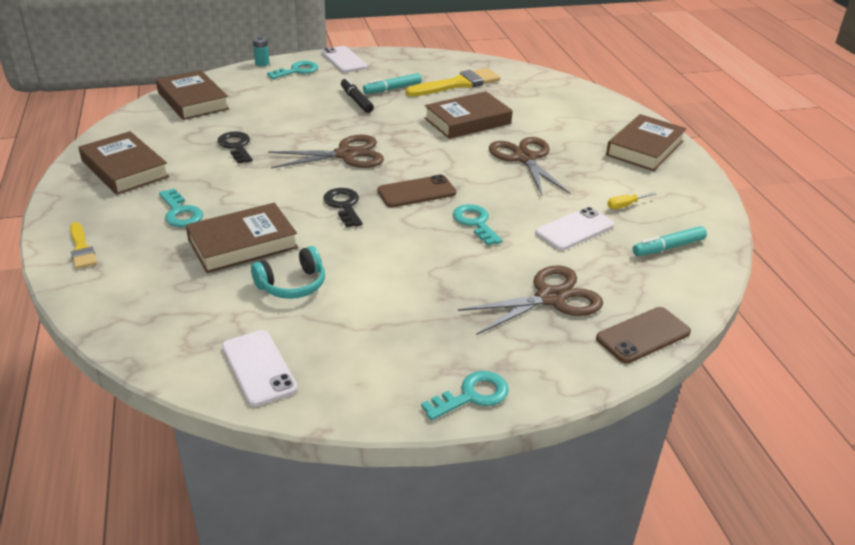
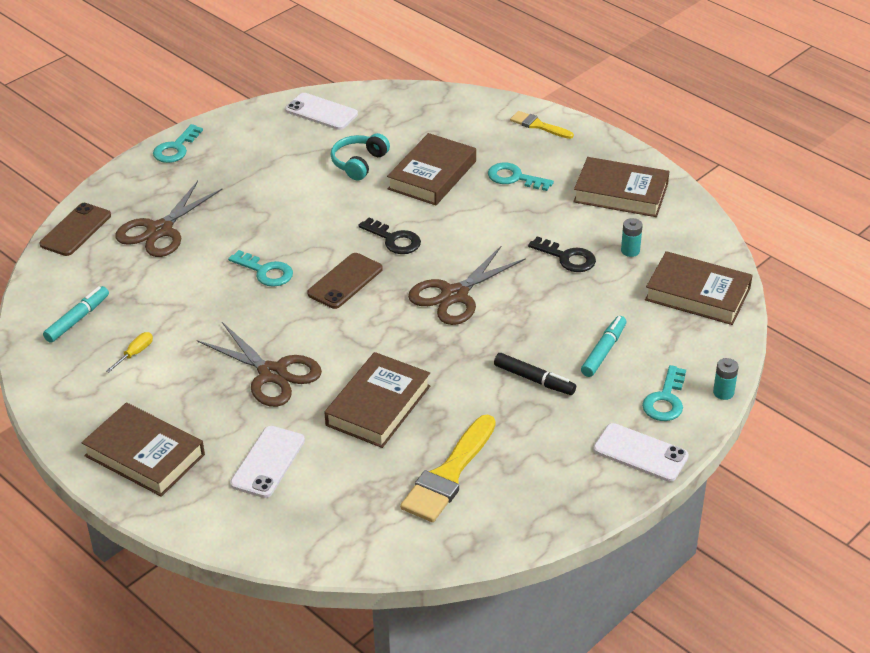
camera: 150 degrees right, 5 degrees up
turquoise marker [363,73,422,94] -> turquoise marker moved to [581,316,627,377]
white phone [535,207,614,251] -> white phone moved to [230,426,305,498]
brown book [606,114,687,171] -> brown book turned 60 degrees counterclockwise [82,402,205,497]
none -> turquoise battery [621,218,643,257]

